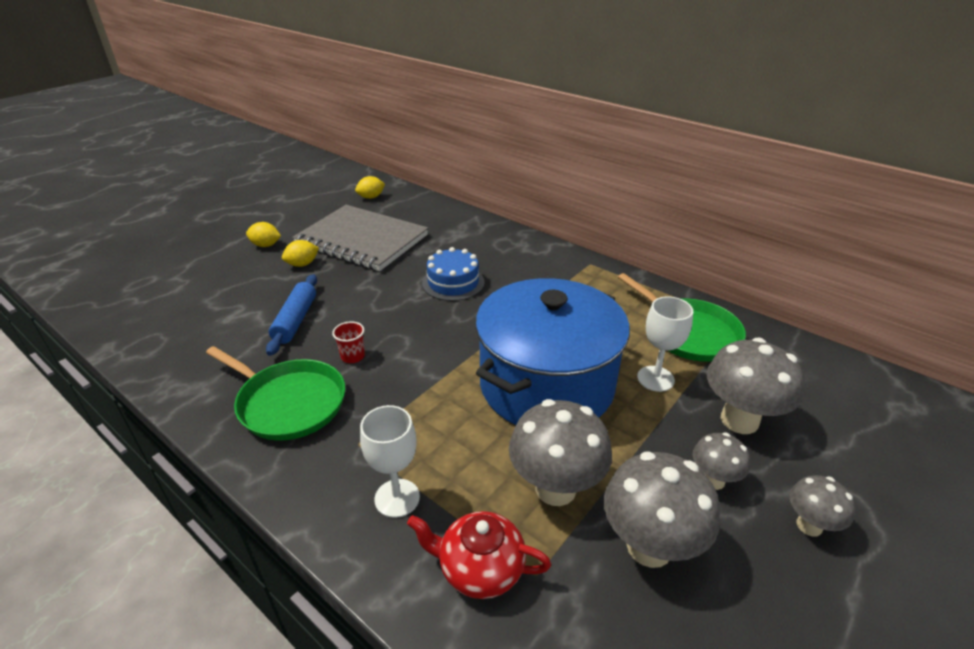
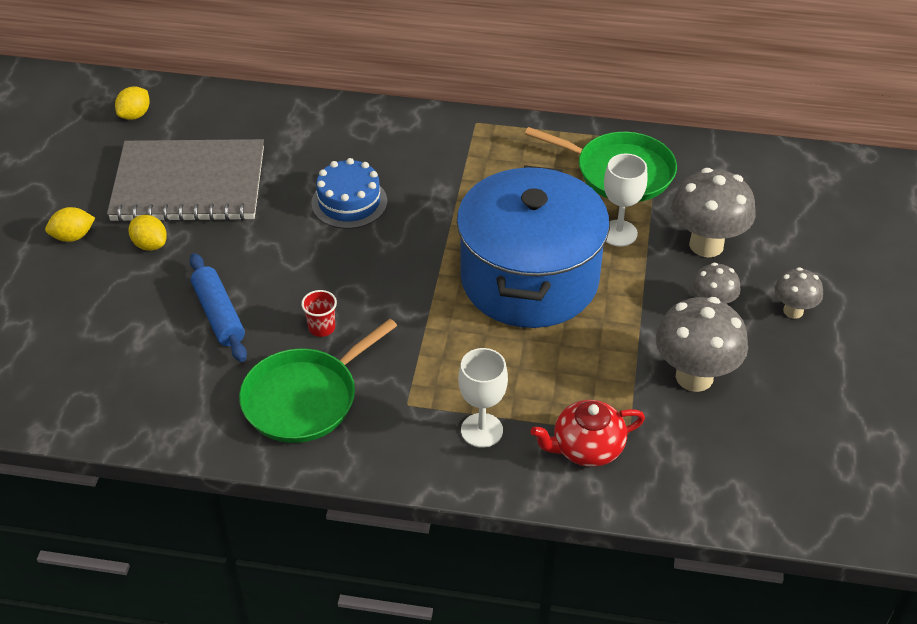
camera: 30 degrees left, 10 degrees up
green pan [206,346,345,441] -> green pan turned 135 degrees clockwise [239,319,397,443]
yellow lemon [282,240,319,267] -> yellow lemon turned 75 degrees counterclockwise [129,215,167,251]
grey mushroom [509,399,612,506] -> none

